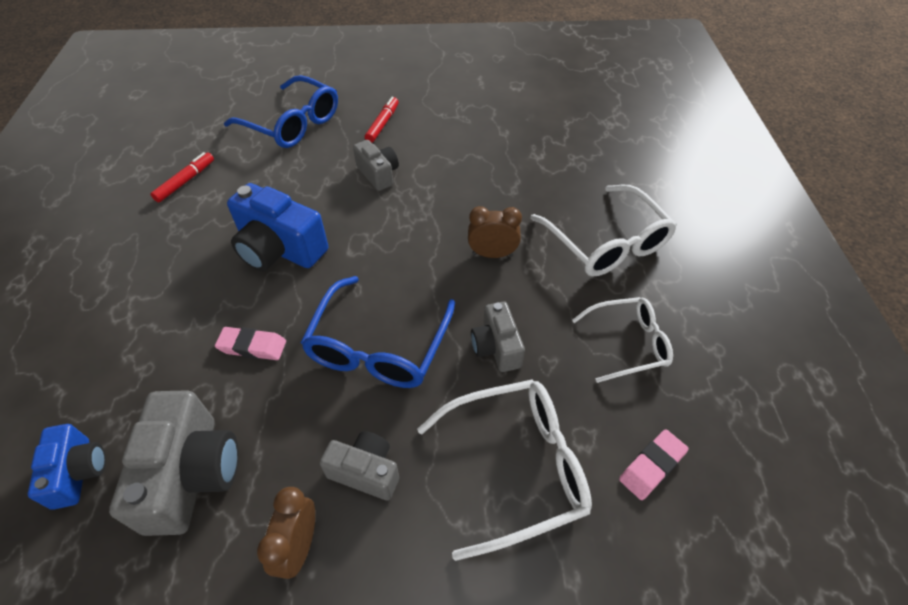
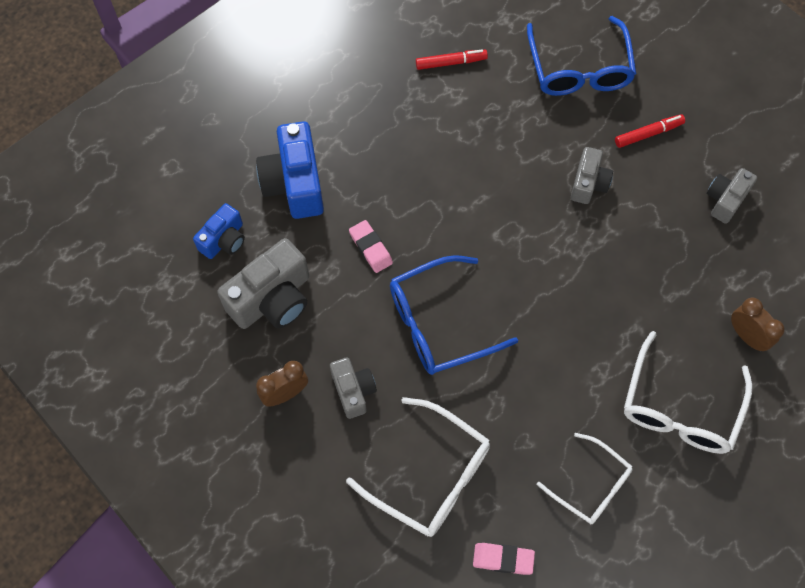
camera: 50 degrees right, 15 degrees up
blue camera [227,183,328,271] -> blue camera moved to [256,121,324,219]
brown clock [468,206,522,258] -> brown clock moved to [731,298,785,351]
grey camera [471,301,525,372] -> grey camera moved to [706,168,757,224]

